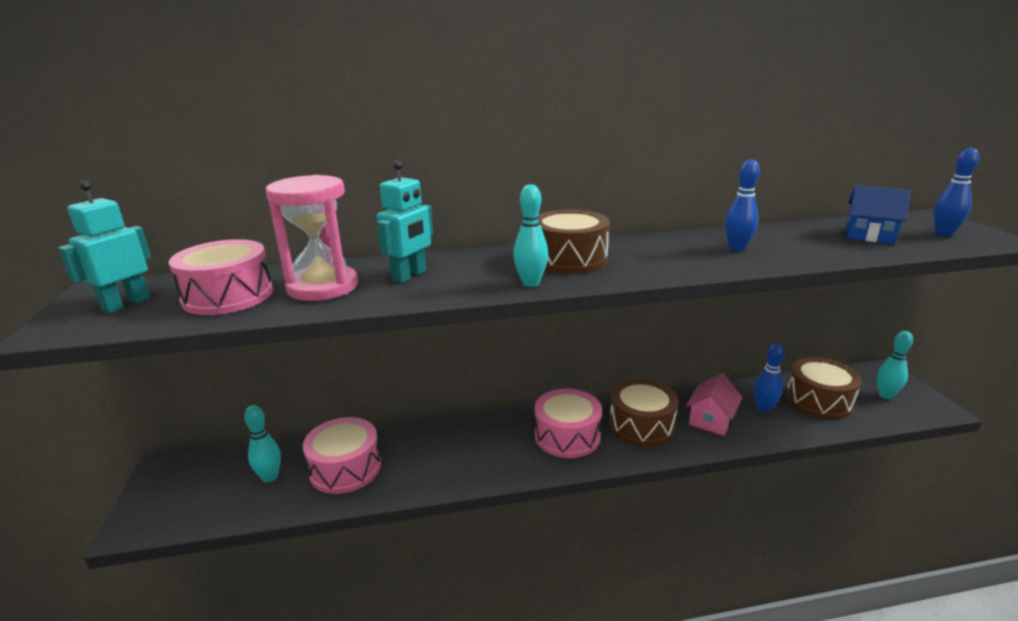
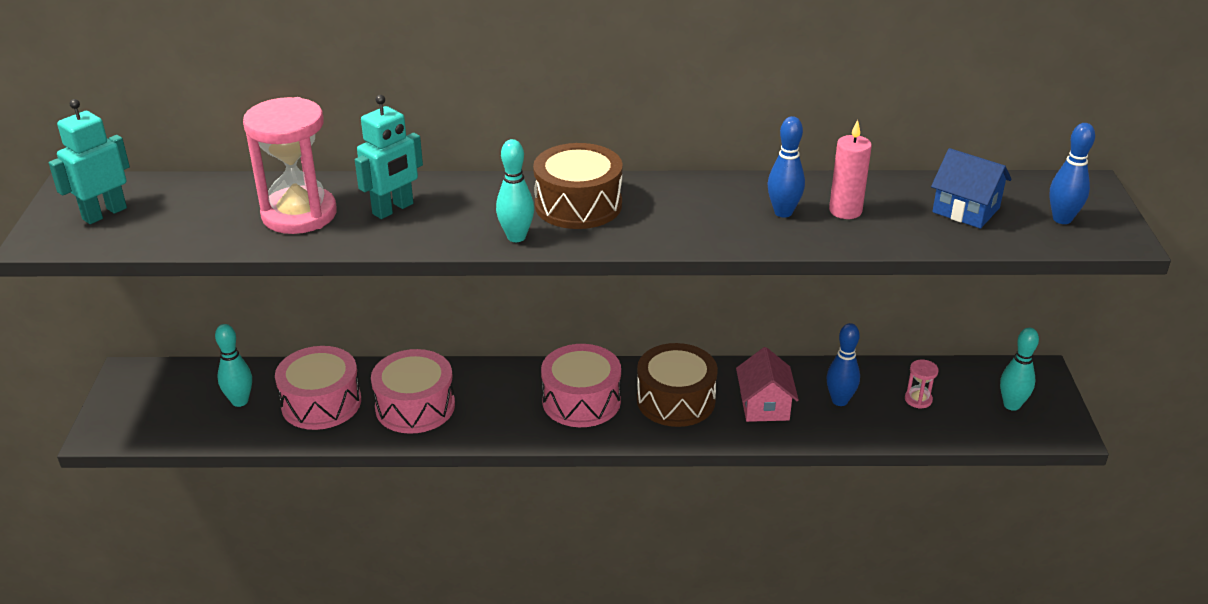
camera: 10 degrees right, 10 degrees up
pink drum [169,239,273,315] -> pink drum moved to [371,349,455,434]
pink house [686,374,743,436] -> pink house turned 45 degrees counterclockwise [736,347,799,422]
brown drum [786,357,862,419] -> pink hourglass [905,360,939,409]
none -> pink candle [829,120,872,219]

